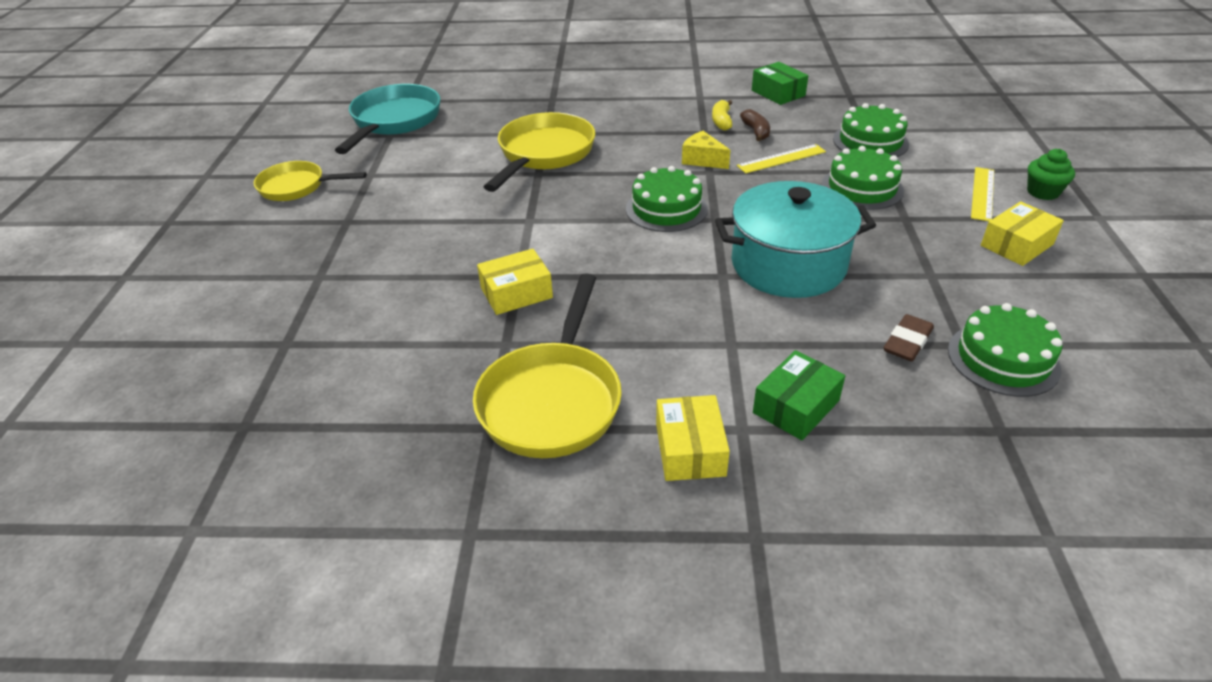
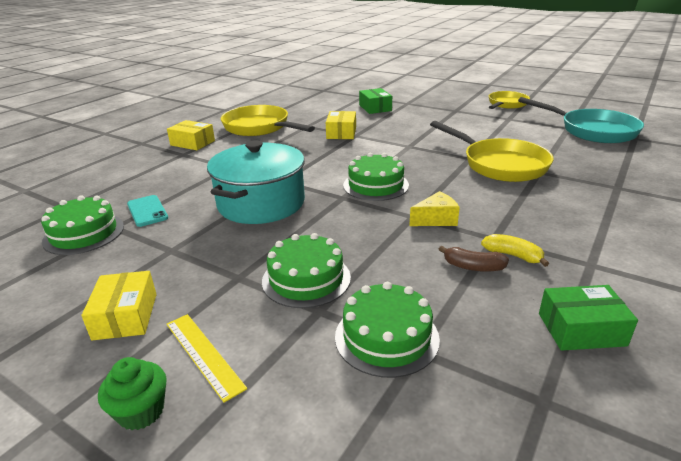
camera: 120 degrees right, 10 degrees down
yellow ruler [737,144,826,174] -> none
green box [753,350,845,440] -> green box moved to [359,88,392,114]
brown eraser [884,314,934,361] -> turquoise phone [127,195,168,227]

